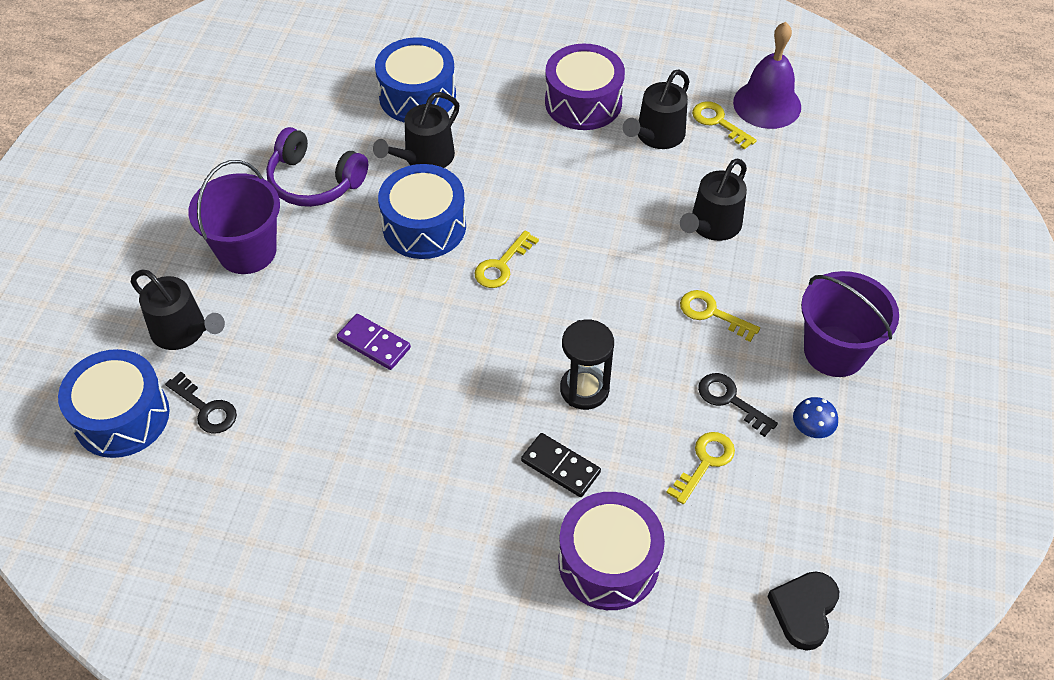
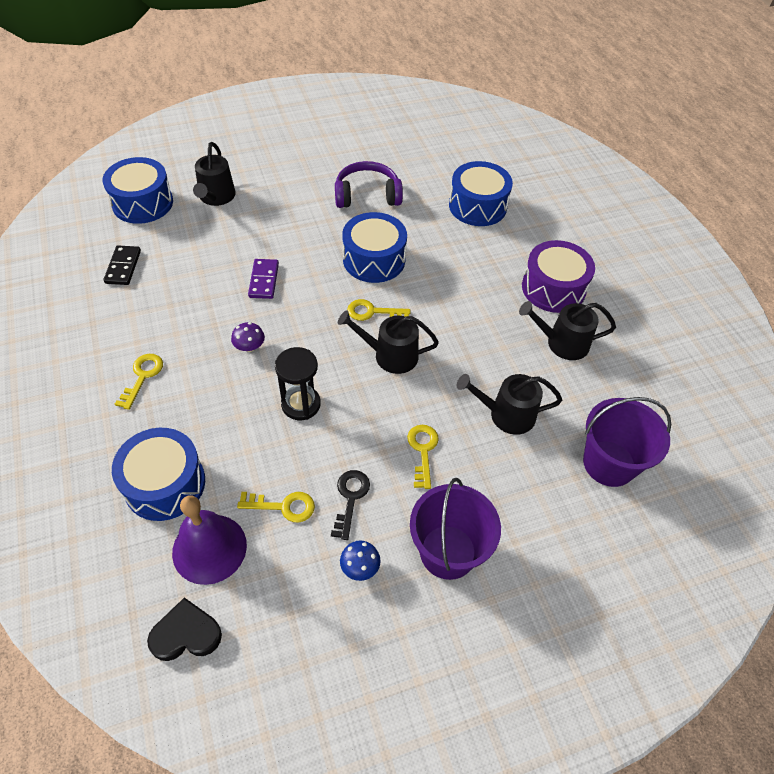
camera: 55 degrees right, 0 degrees up
black key [165,372,237,434] -> none
purple bucket [188,160,280,274] -> purple bucket moved to [583,397,671,487]
purple headphones [266,127,368,207] -> purple headphones turned 90 degrees clockwise [335,161,403,208]
black watering can [373,92,460,168] -> black watering can moved to [338,310,439,374]
black domino [521,433,601,497] -> black domino moved to [104,245,141,285]
purple drum [558,492,665,610] -> blue drum [112,428,205,521]
yellow key [692,101,757,150] -> yellow key moved to [115,354,163,410]
purple bell [733,22,801,129] -> purple bell moved to [172,495,247,585]
none -> purple mushroom [231,322,265,352]

